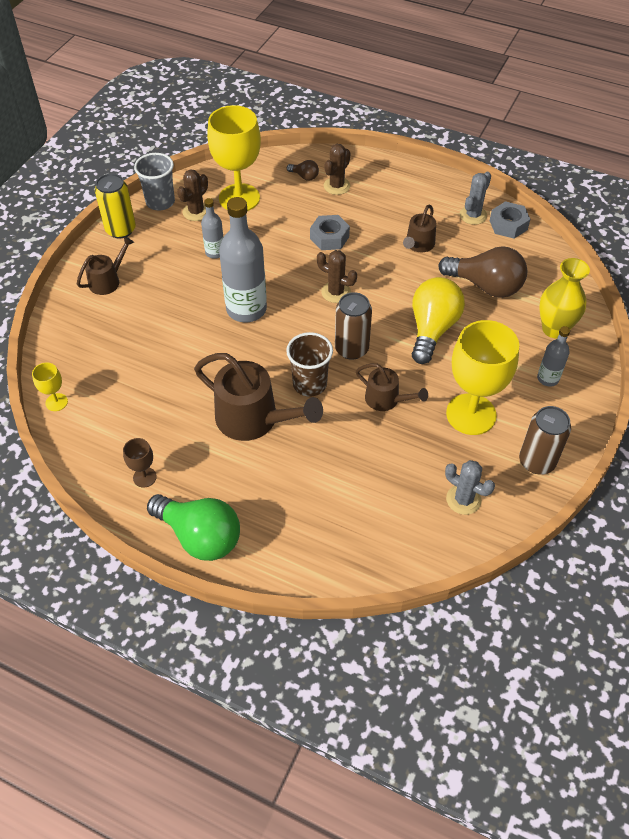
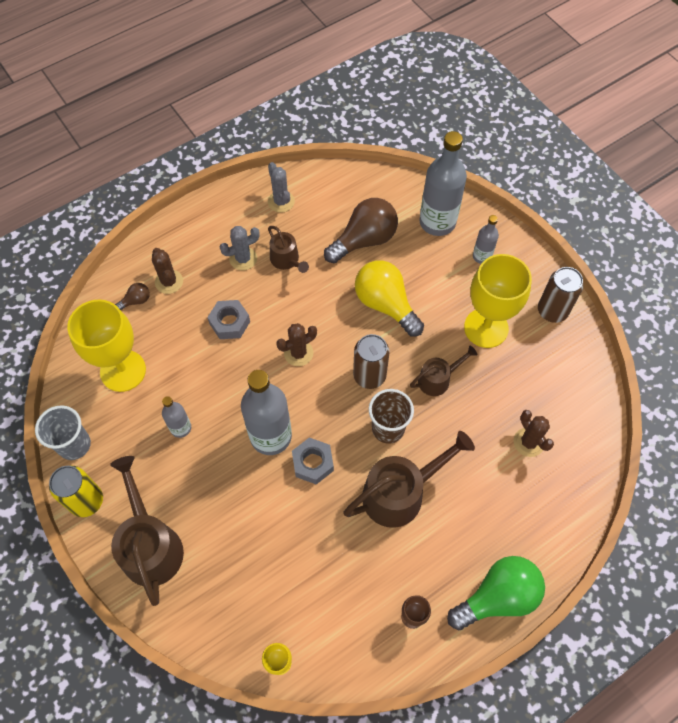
camera: 60 degrees left, 10 degrees up
brown watering can [77,236,134,295] -> brown watering can [110,456,184,606], size x1.79
brown cactus [177,169,208,221] -> brown cactus moved to [514,410,554,457]
grey cactus [445,460,495,515] -> grey cactus moved to [220,226,260,271]
grey nut [490,201,530,239] -> grey nut moved to [292,438,334,485]
yellow vase [539,258,590,338] -> grey bottle [419,131,467,236]

